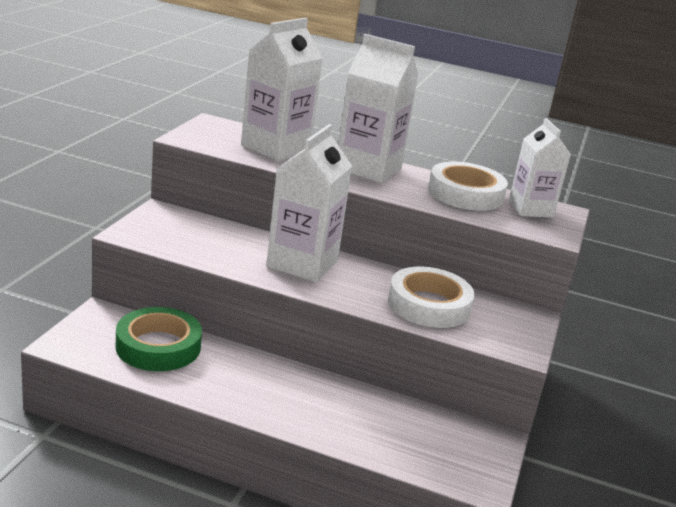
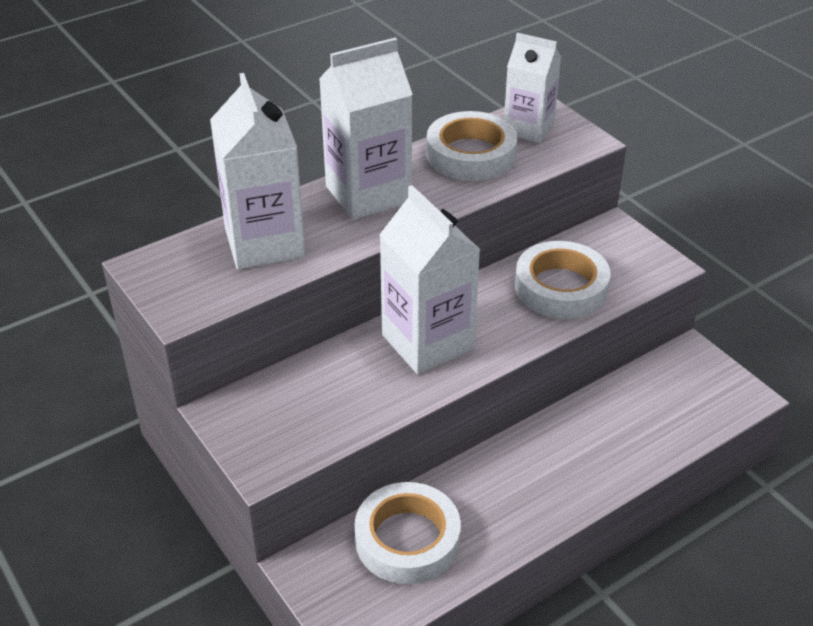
camera: 50 degrees left, 15 degrees up
green tape [116,307,202,371] -> white tape [355,482,461,584]

